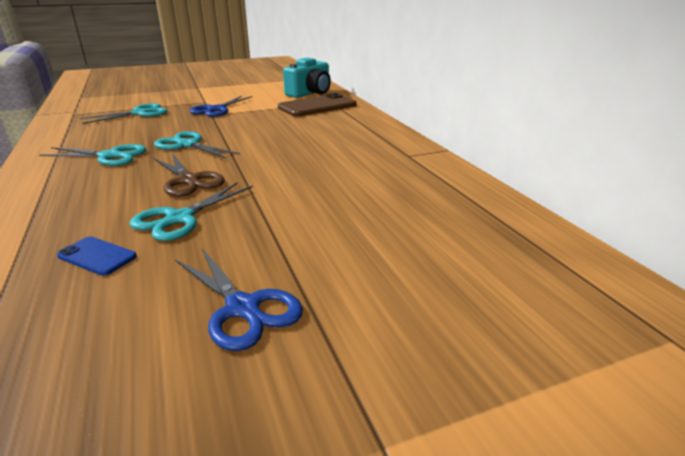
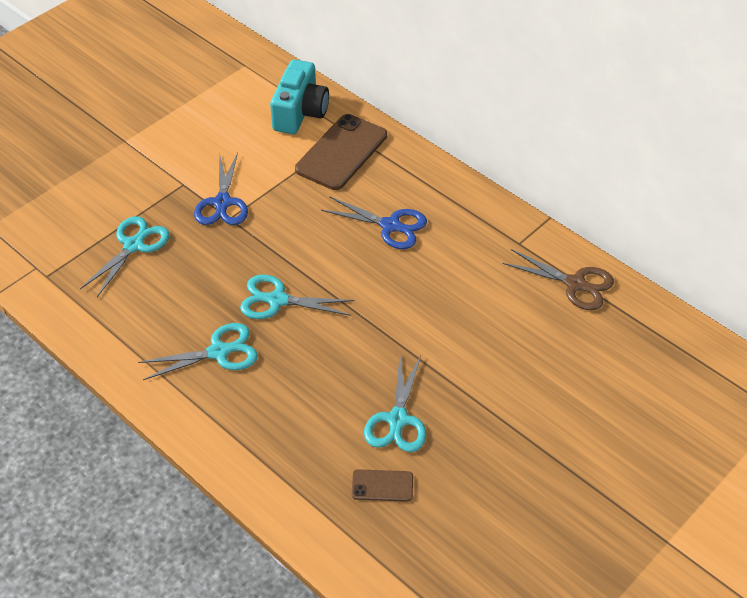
camera: 25 degrees left, 20 degrees up
blue phone [57,236,137,276] -> brown phone [352,469,413,502]
brown scissors [154,153,225,197] -> brown scissors moved to [502,249,614,310]
blue scissors [175,247,303,351] -> blue scissors moved to [321,196,427,249]

